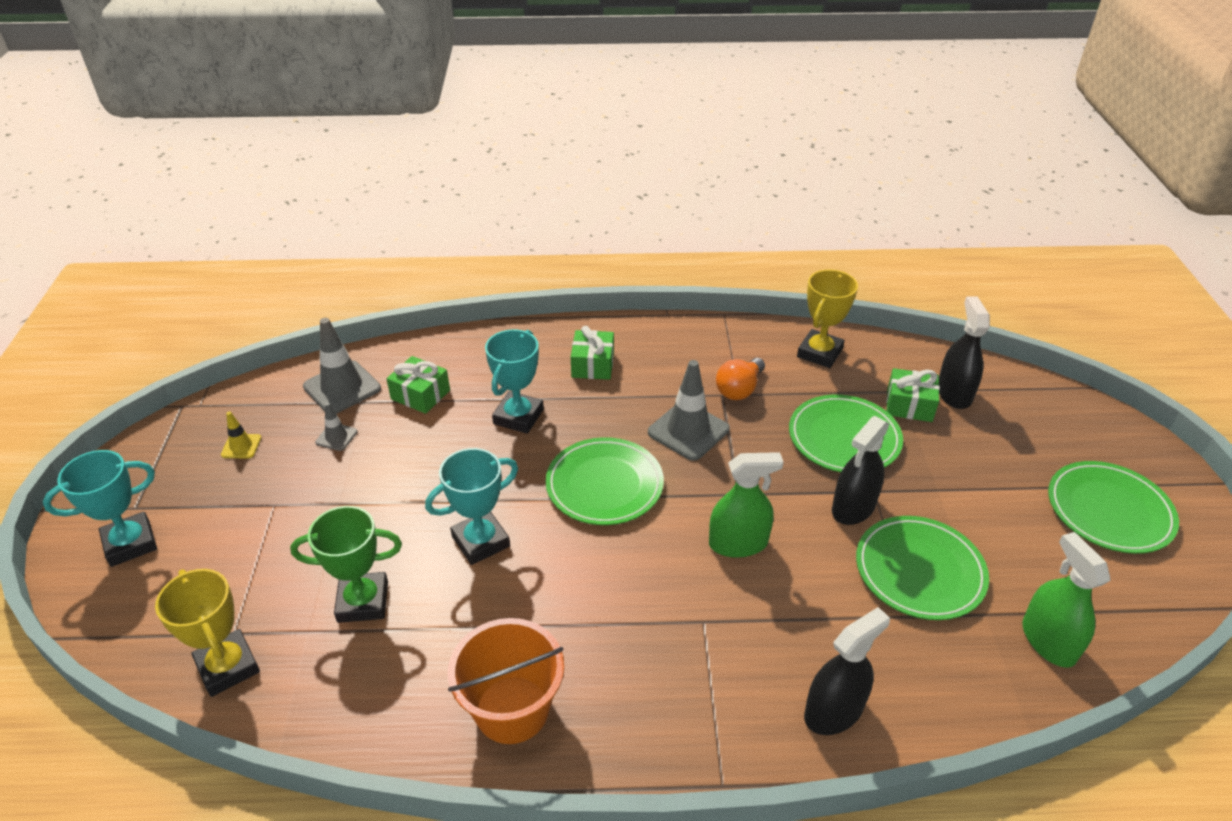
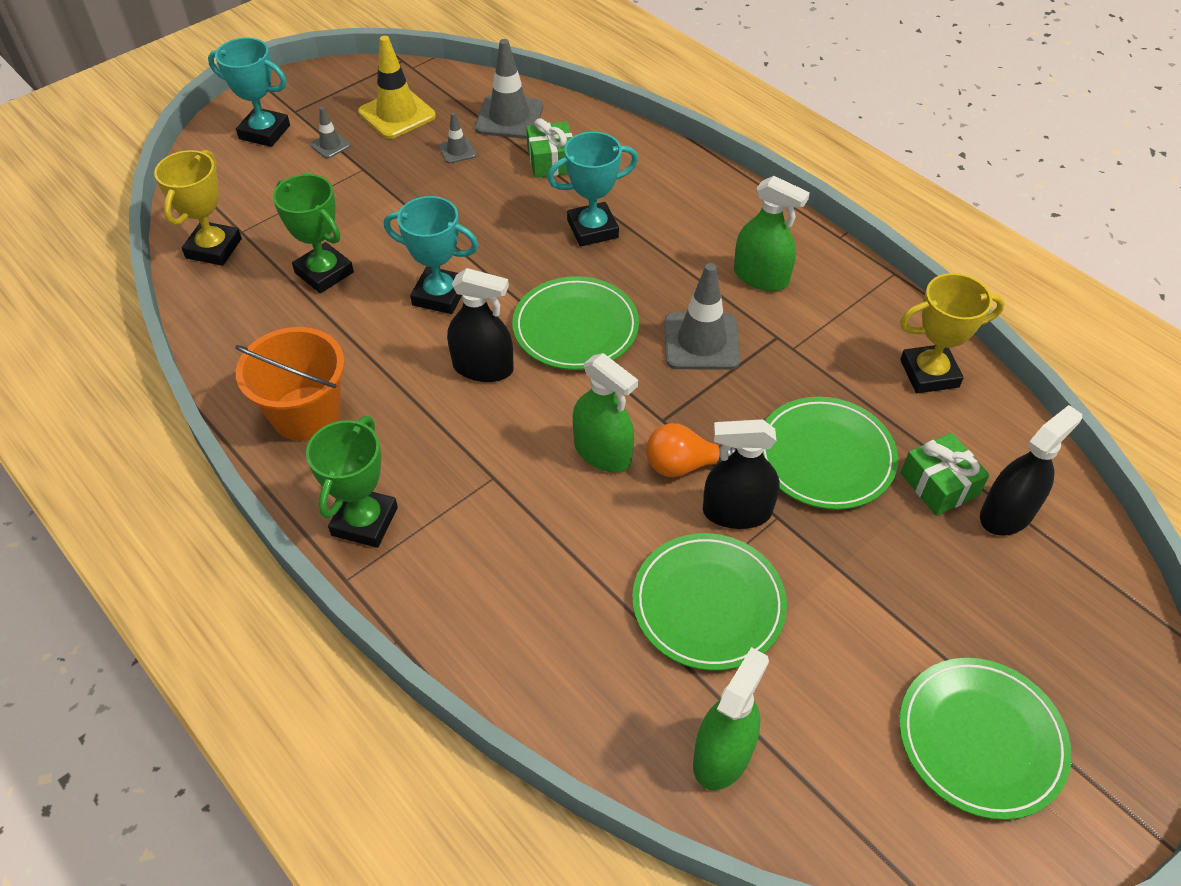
camera: 50 degrees right, 10 degrees up
yellow traffic cone [221,412,261,458] -> yellow traffic cone [358,36,436,139], size x1.97
green gift [571,326,614,380] -> none
orange light bulb [716,358,765,400] -> orange light bulb moved to [646,423,736,477]
black spray bottle [804,607,890,735] -> black spray bottle moved to [447,268,514,382]
none -> green trophy [306,416,398,548]
none -> grey traffic cone [310,107,351,159]
none -> green spray bottle [734,176,810,291]

